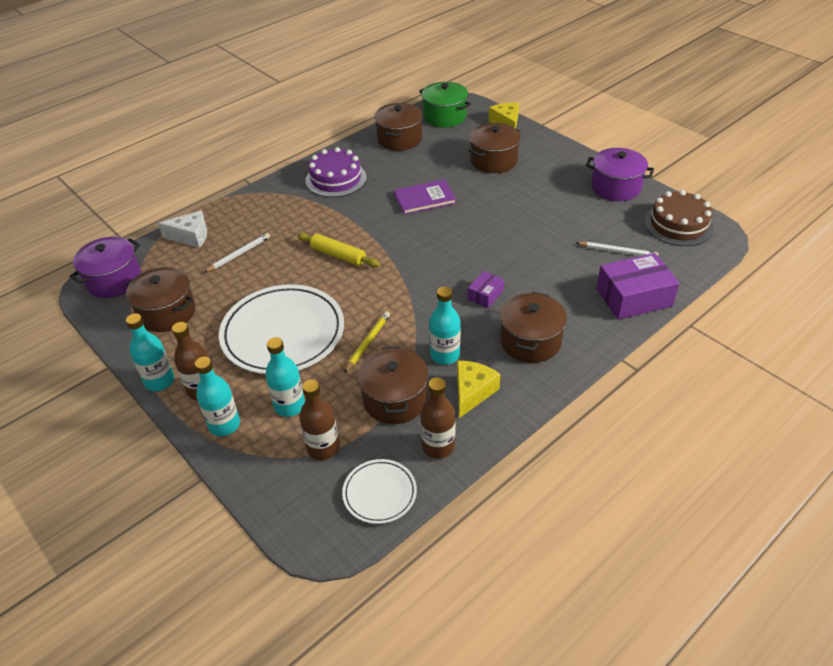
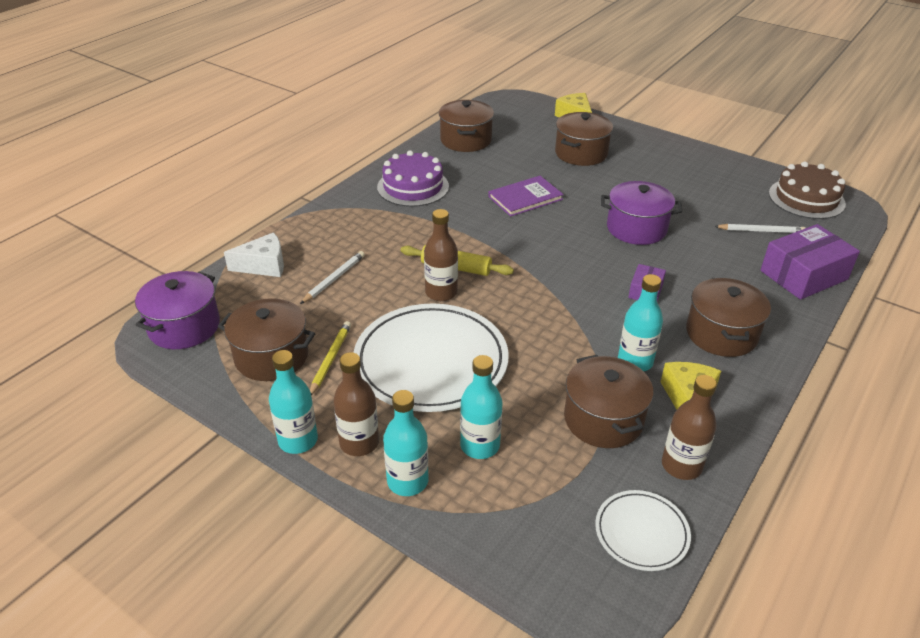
camera: 15 degrees left, 5 degrees down
brown bottle [299,379,340,460] -> brown bottle moved to [424,209,458,301]
yellow pencil [344,311,390,373] -> yellow pencil moved to [310,321,351,396]
green pot [419,82,471,127] -> none
purple pot [586,148,654,201] -> purple pot moved to [601,181,682,245]

